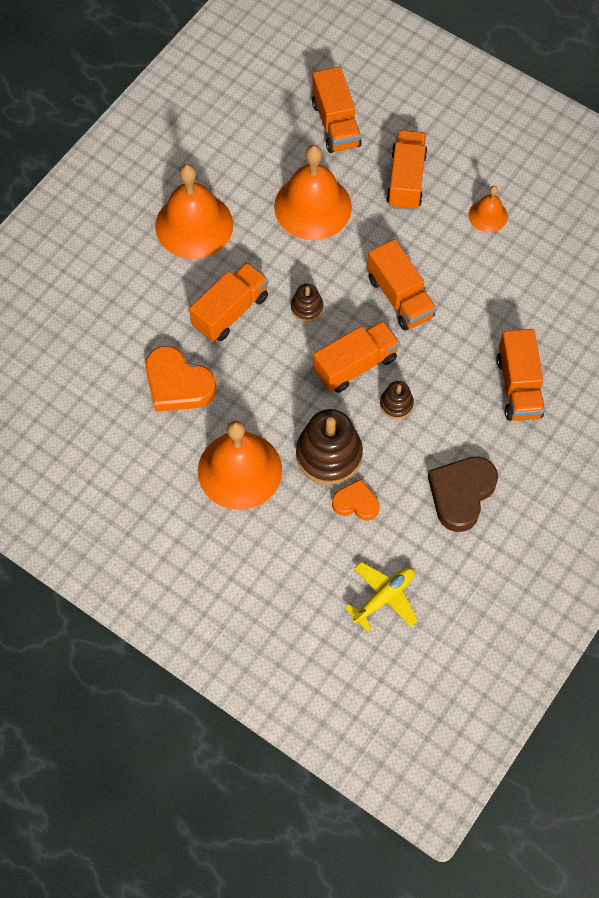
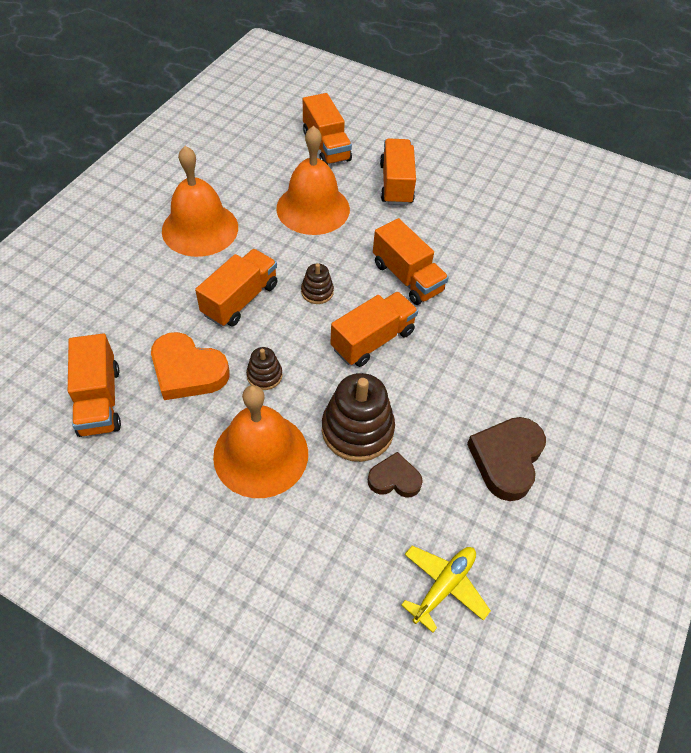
camera: 10 degrees left, 10 degrees down
orange heart [332,479,380,520] -> brown heart [368,452,423,498]
brown stacking toy [380,381,414,419] -> brown stacking toy moved to [246,347,282,390]
orange bell [469,186,508,232] -> none
orange truck [496,329,545,421] -> orange truck moved to [68,333,121,437]

